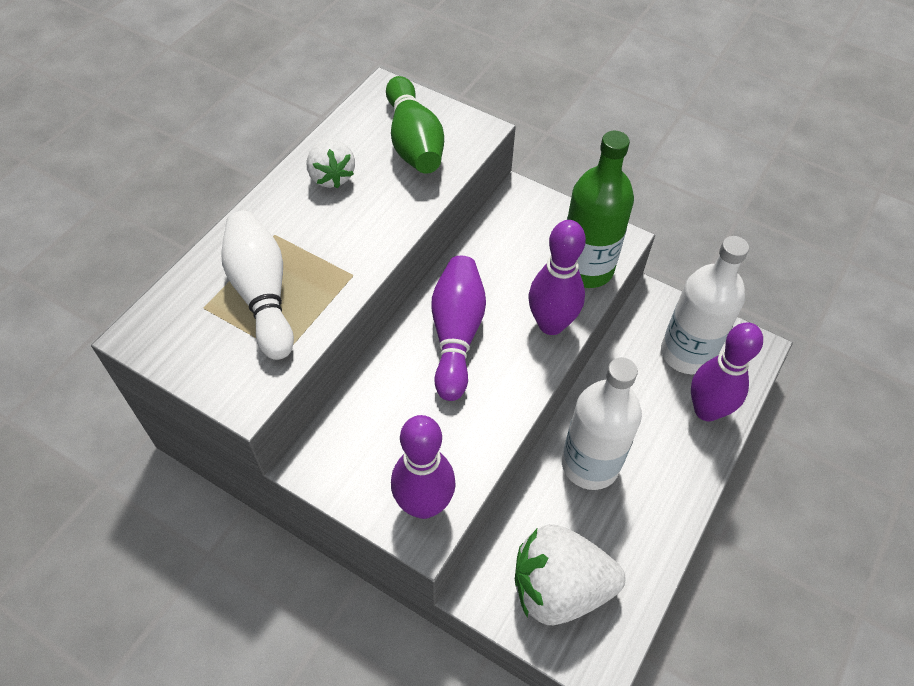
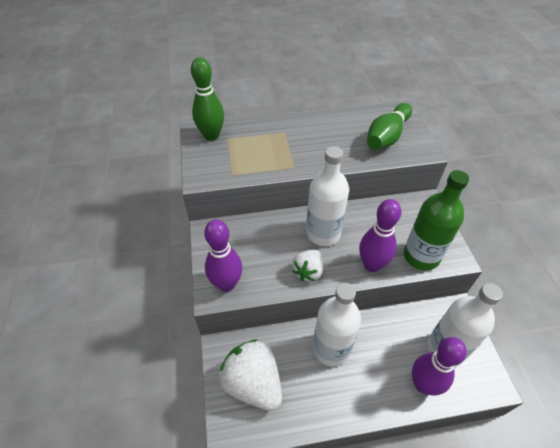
camera: 50 degrees right, 5 degrees down
white bowling pin [221,211,294,360] -> none
white strawberry [306,139,355,188] -> white strawberry moved to [292,250,323,281]
purple bowling pin [432,256,486,401] -> white bottle [306,146,349,246]
none -> green bowling pin [191,57,224,141]

